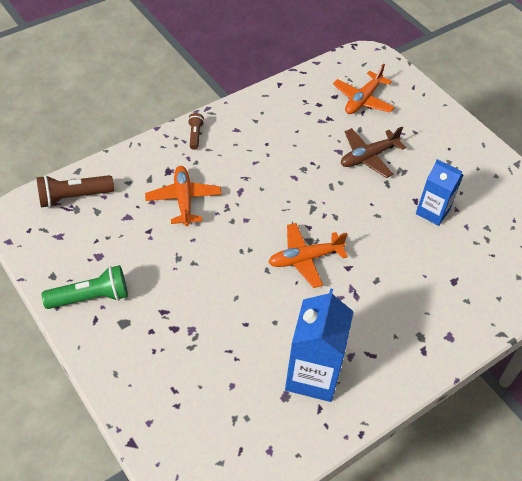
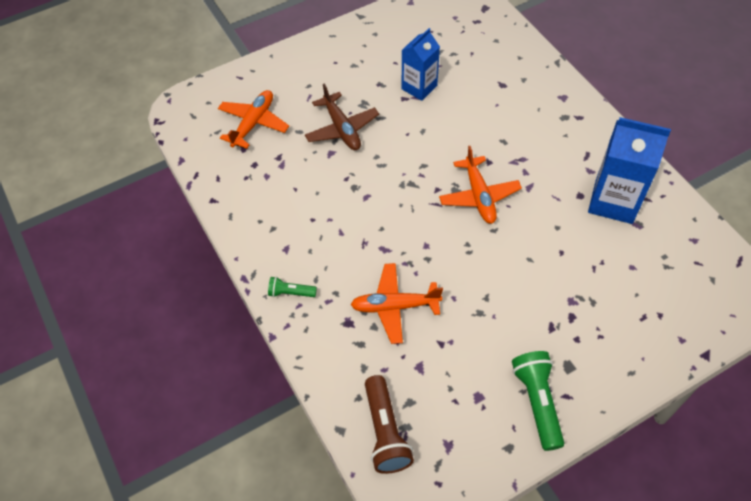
camera: 80 degrees left, 5 degrees up
brown flashlight [188,113,204,150] -> green flashlight [268,277,317,297]
orange plane [333,64,395,114] -> orange plane turned 105 degrees counterclockwise [218,90,289,149]

